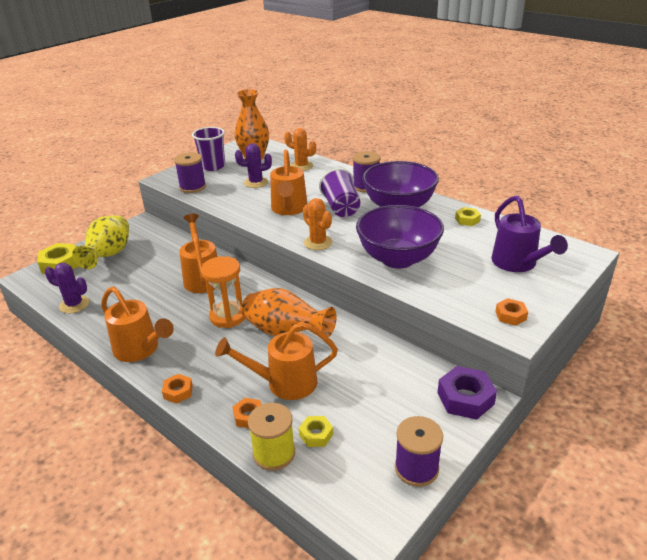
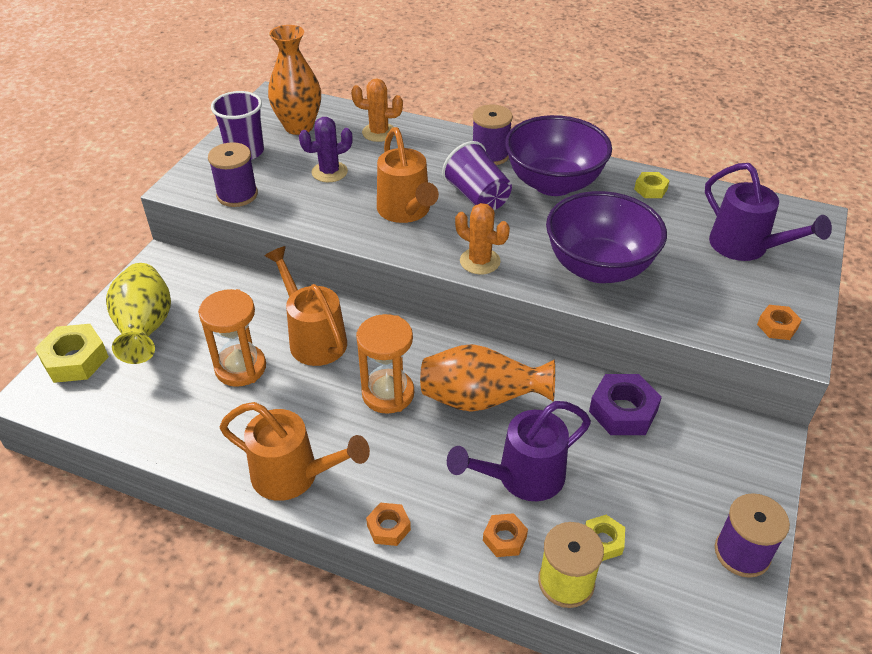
camera: 20 degrees left, 10 degrees up
purple cactus [45,263,89,313] -> none
orange watering can [215,322,338,400] -> purple watering can [447,401,591,501]
purple nut [438,366,497,420] -> purple nut moved to [589,374,662,435]
none -> orange hourglass [198,289,266,387]

